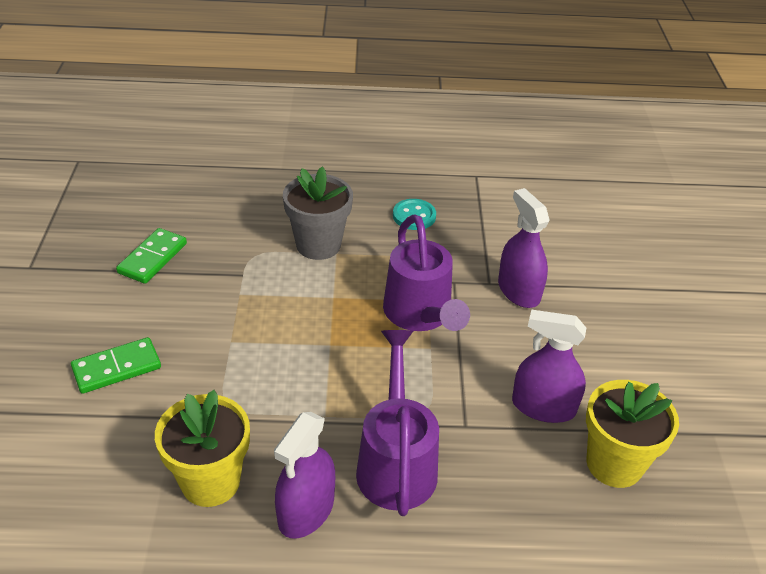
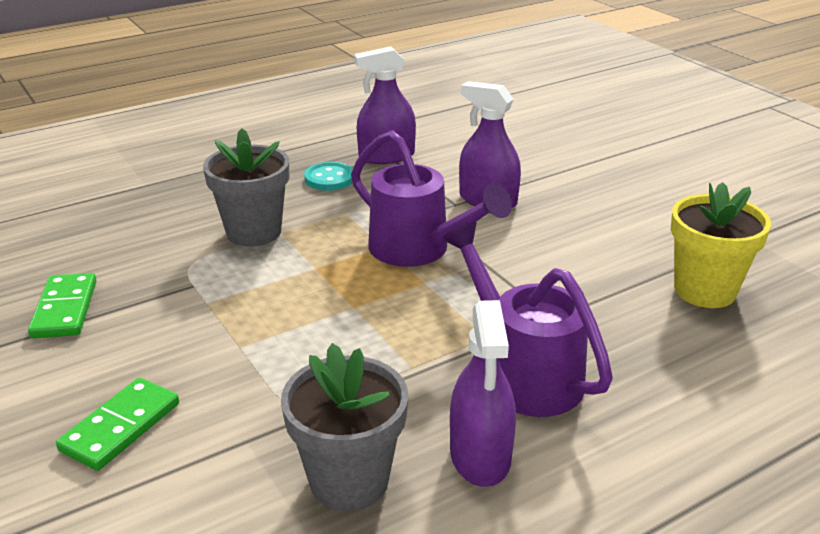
camera: 30 degrees left, 10 degrees down
yellow flower pot [155,390,250,507] -> grey flower pot [281,343,408,511]
purple spray bottle [512,310,586,423] -> purple spray bottle moved to [354,46,416,164]

